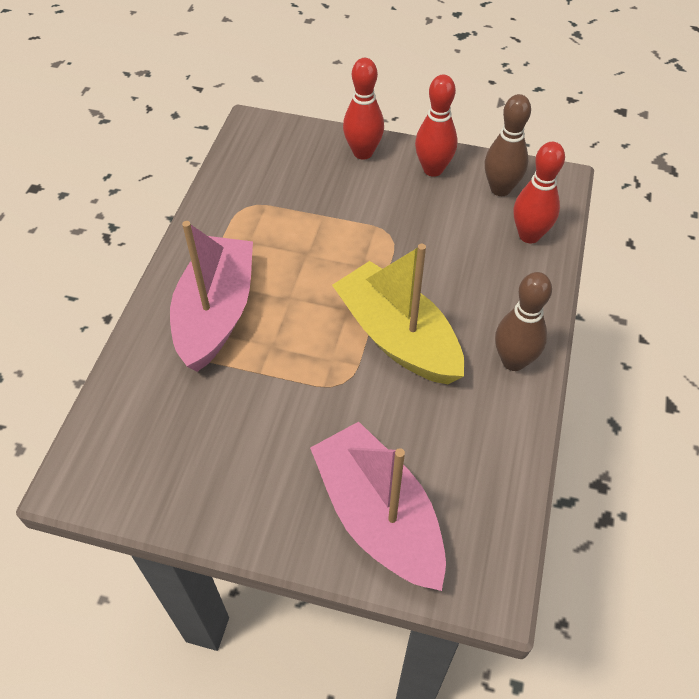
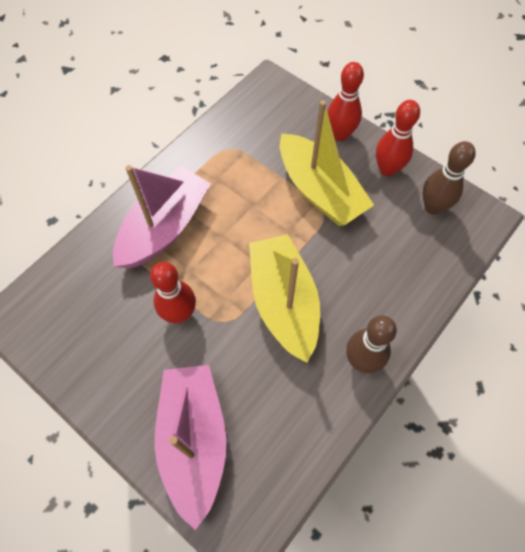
camera: 25 degrees right, 10 degrees up
red bowling pin [514,142,565,243] -> red bowling pin moved to [150,262,196,323]
none -> yellow boat [280,100,374,226]

